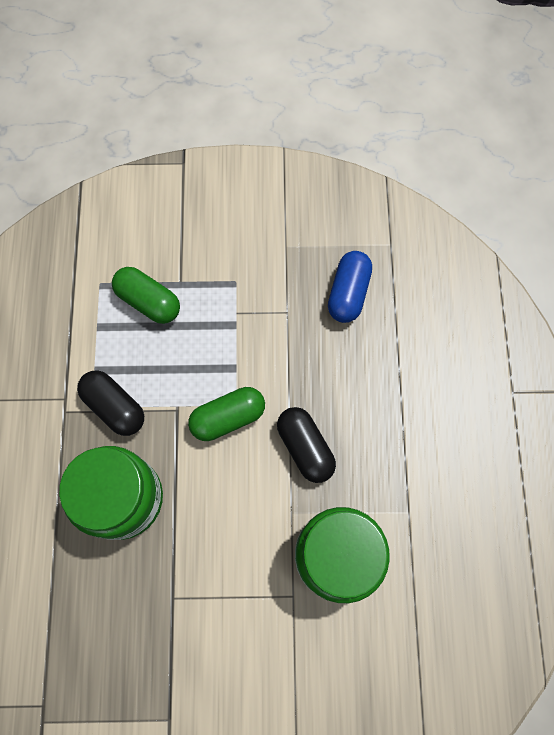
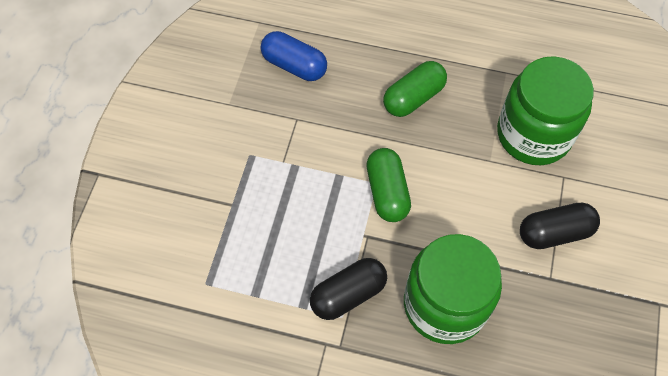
camera: 75 degrees left, 10 degrees down
green capsule [112,267,180,324] -> green capsule moved to [383,61,447,117]
black capsule [277,407,336,483] -> black capsule moved to [520,203,600,249]

